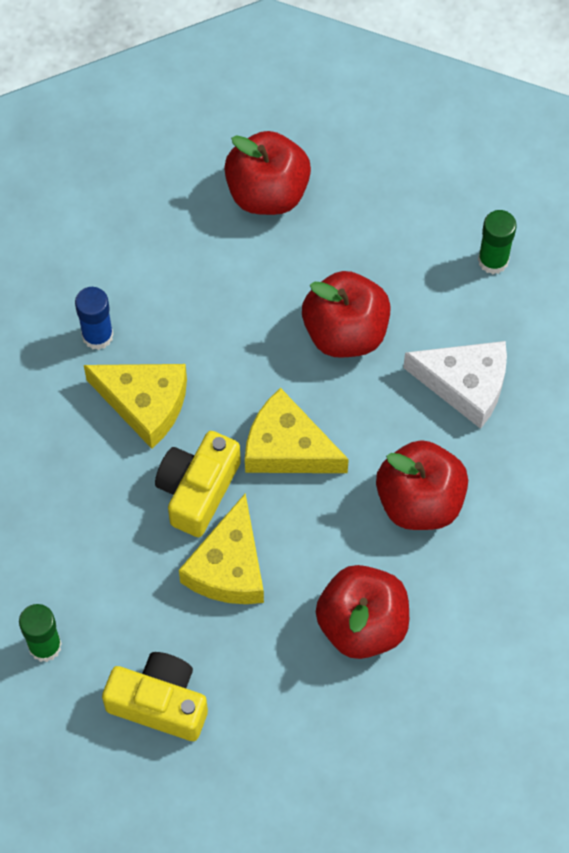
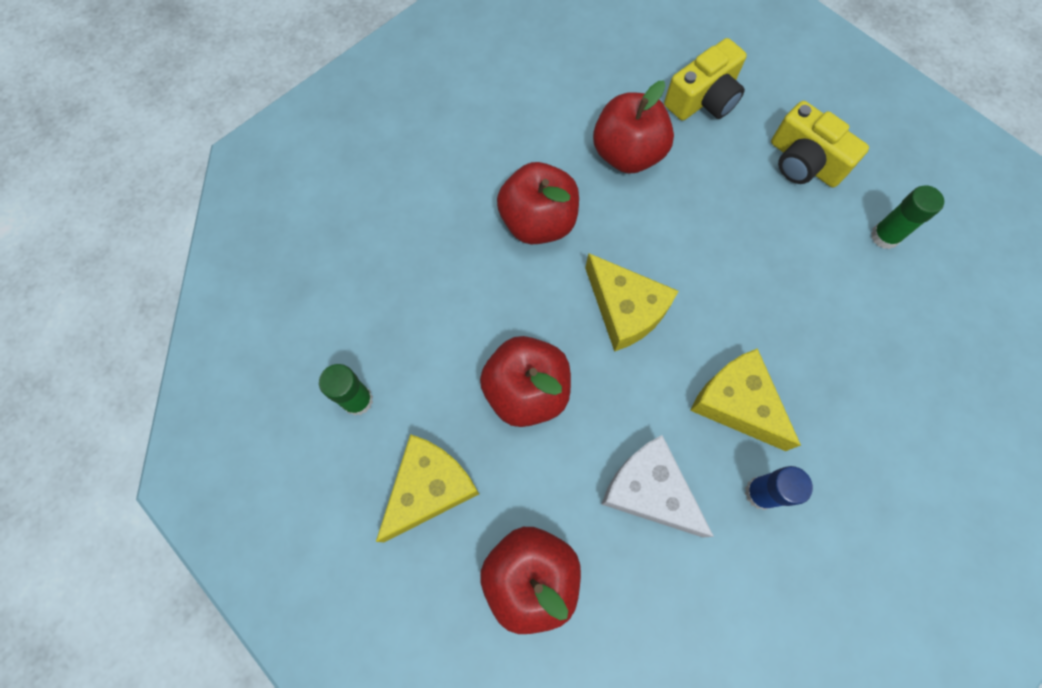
camera: 155 degrees left, 5 degrees up
yellow camera [155,431,241,537] -> yellow camera moved to [664,38,747,121]
yellow cheese [179,493,264,604] -> yellow cheese moved to [376,434,479,542]
white cheese [403,341,507,429] -> white cheese moved to [601,435,714,538]

